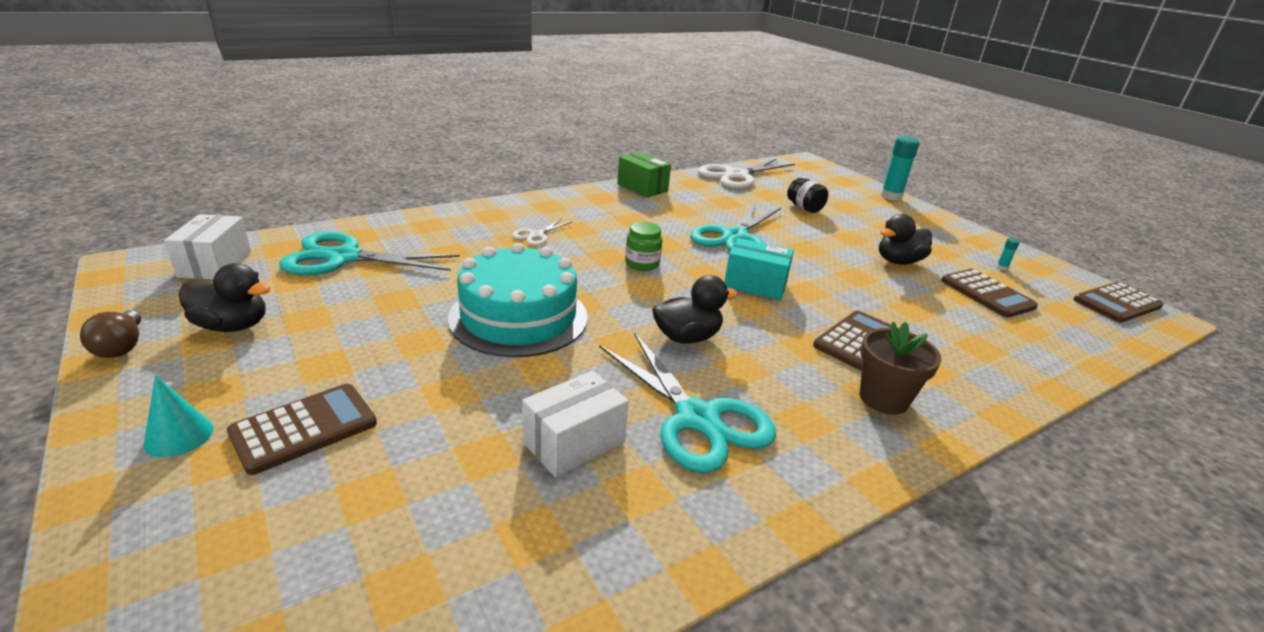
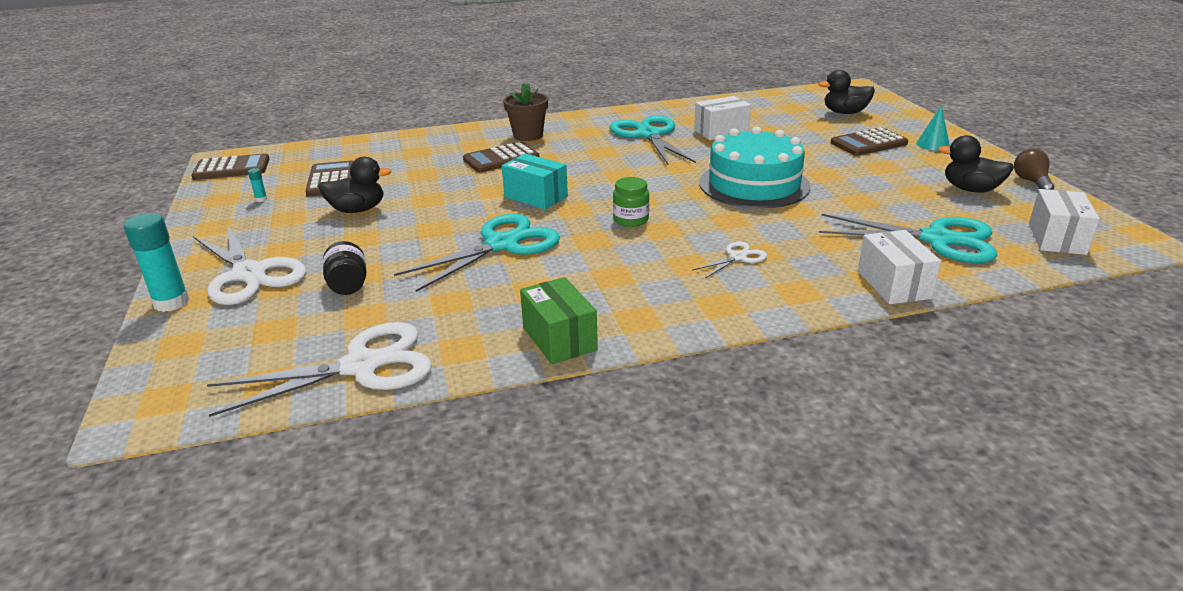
camera: 160 degrees left, 0 degrees up
black duck [652,275,738,344] -> black duck moved to [818,70,875,114]
none -> white scissors [193,224,307,305]
none -> white box [858,230,941,304]

